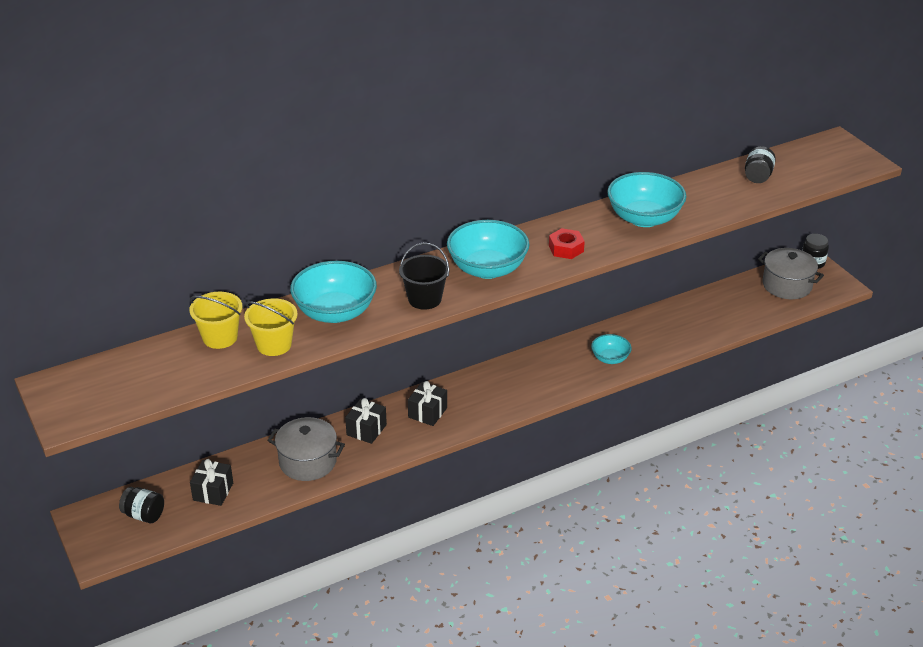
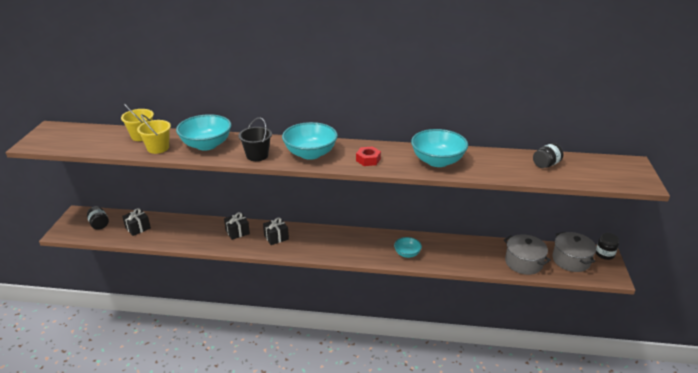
camera: 35 degrees right, 5 degrees down
grey pot [267,417,345,481] -> grey pot moved to [504,234,551,275]

